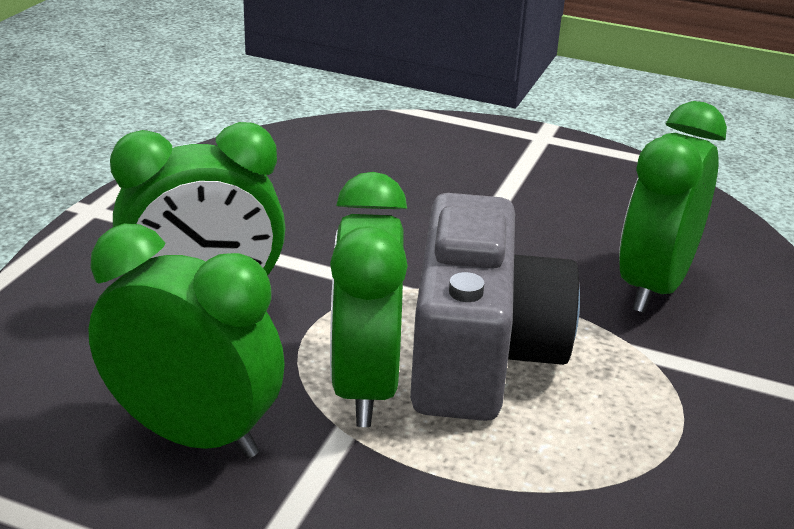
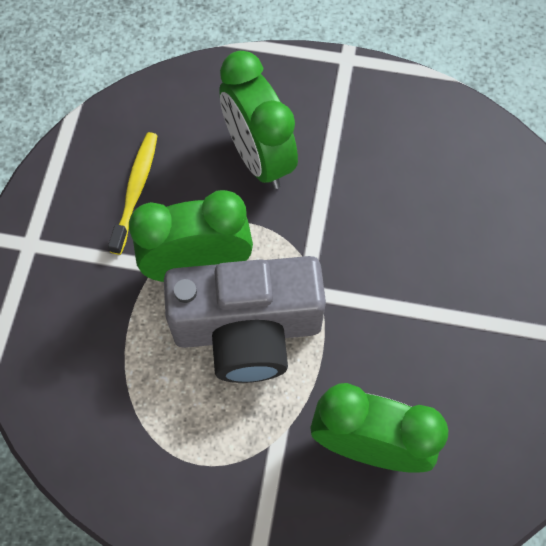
camera: 80 degrees right, 35 degrees up
green clock [88,224,285,459] -> yellow toothbrush [108,132,158,255]

